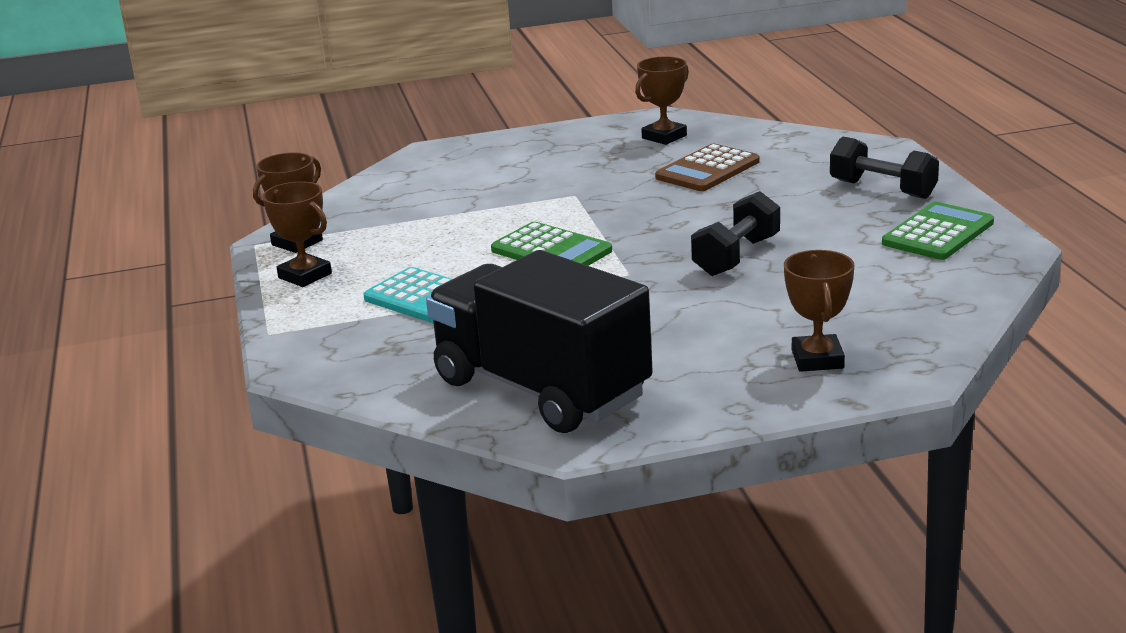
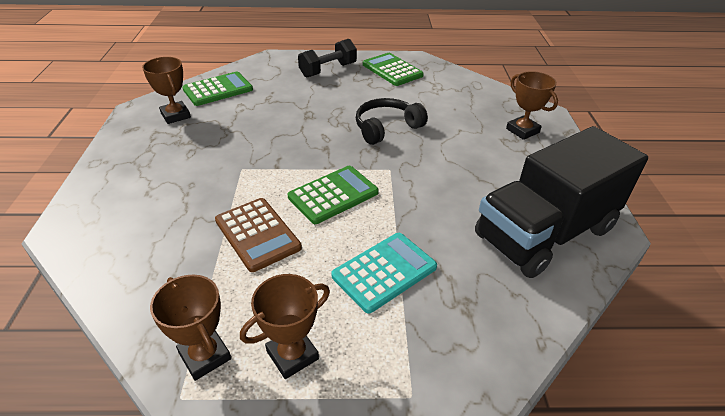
camera: 80 degrees left, 15 degrees up
brown calculator [655,144,760,191] -> brown calculator moved to [215,198,302,272]
black dumbbell [691,191,780,276] -> black headphones [356,98,428,145]
brown trophy [784,250,855,372] -> brown trophy turned 45 degrees clockwise [506,71,558,140]
none -> green calculator [183,72,253,106]

